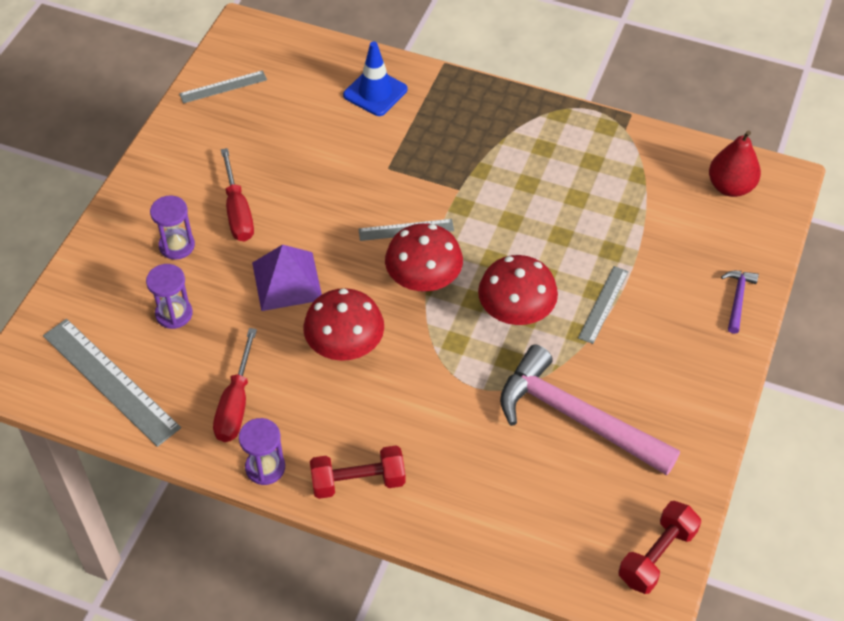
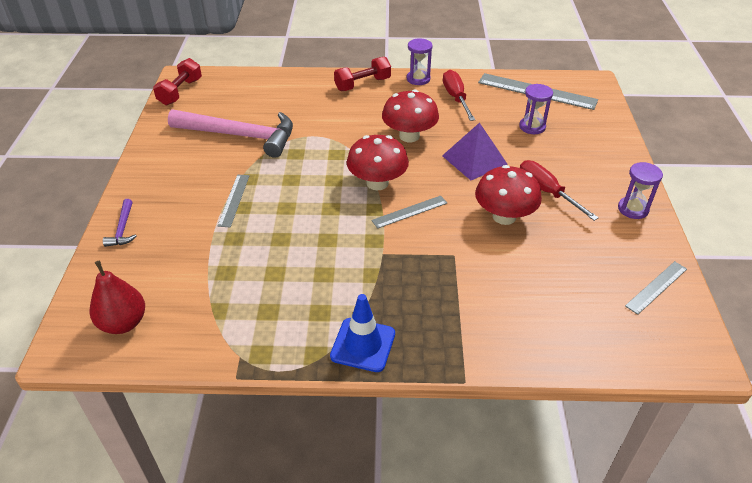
camera: 160 degrees right, 10 degrees down
purple hourglass [150,195,195,260] -> purple hourglass moved to [618,162,663,219]
blue traffic cone [343,41,408,116] -> blue traffic cone moved to [330,294,395,372]
red mushroom [478,255,558,325] -> red mushroom moved to [475,165,542,225]

